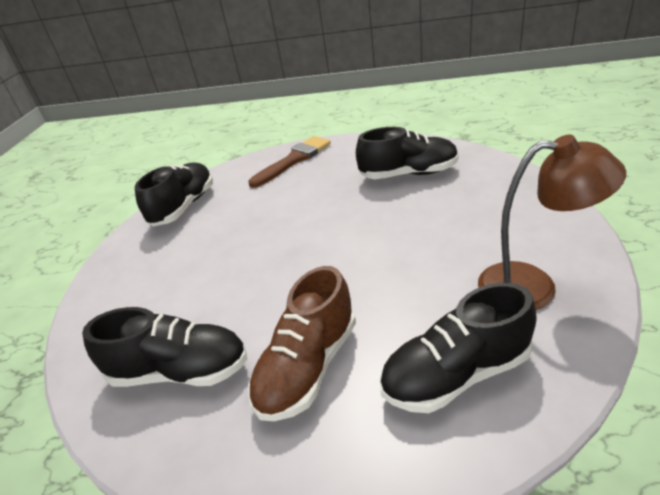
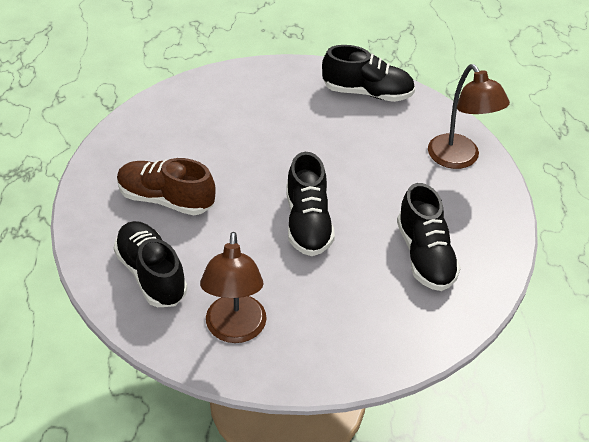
camera: 75 degrees right, 10 degrees up
black shoe [82,307,247,387] -> black shoe moved to [286,152,335,256]
brown brush [248,136,331,188] -> brown lamp [428,64,510,169]

